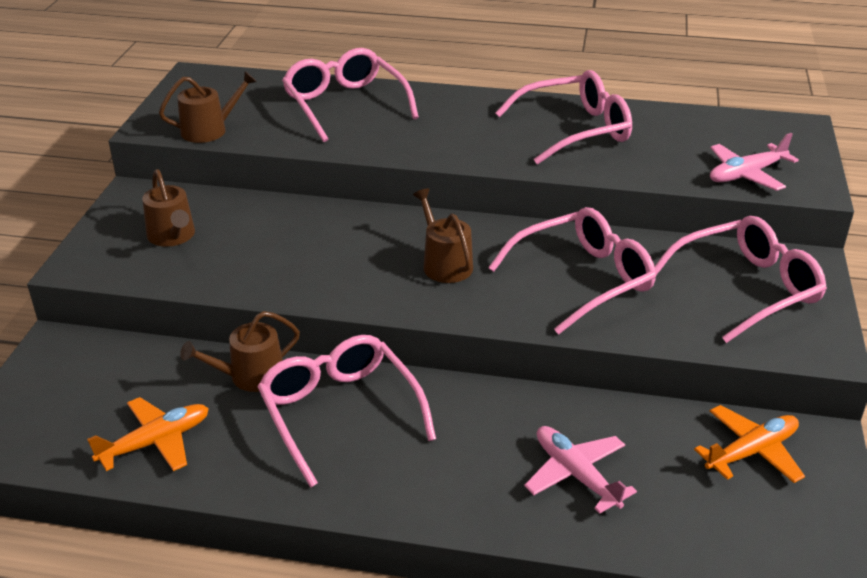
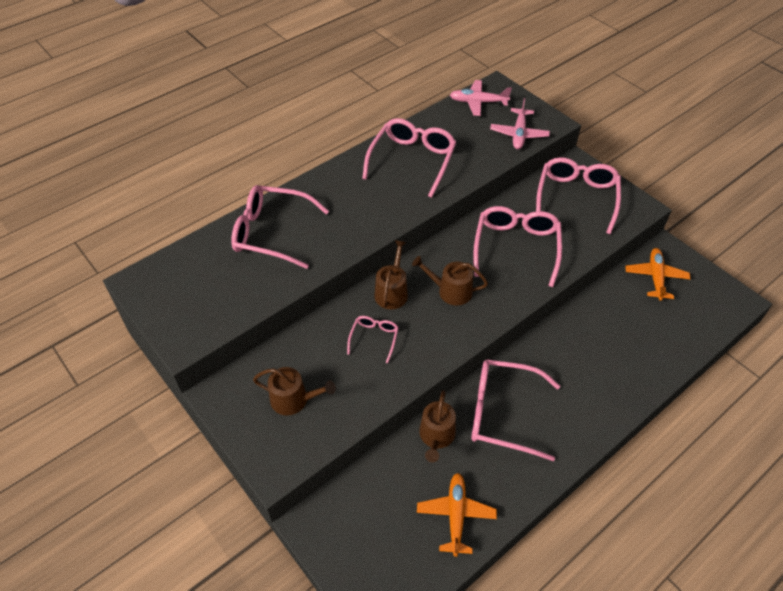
camera: 50 degrees left, 15 degrees up
brown watering can [159,71,257,143] -> brown watering can moved to [374,240,408,309]
pink plane [524,426,637,514] -> pink plane moved to [450,80,512,116]
none -> pink glasses [347,316,399,363]

